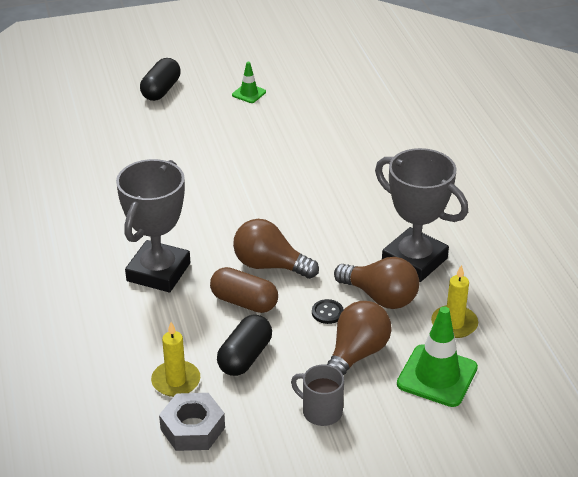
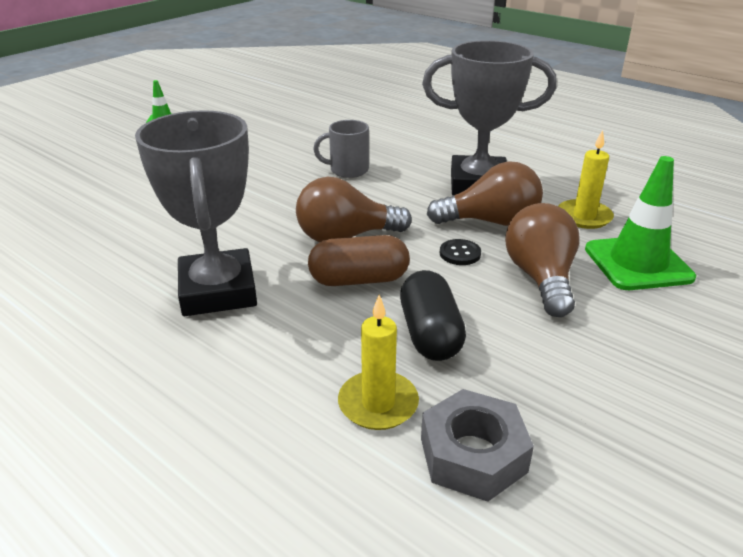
camera: 35 degrees left, 5 degrees down
black capsule [140,58,181,101] -> none
grey mug [291,365,344,426] -> grey mug moved to [313,120,369,178]

